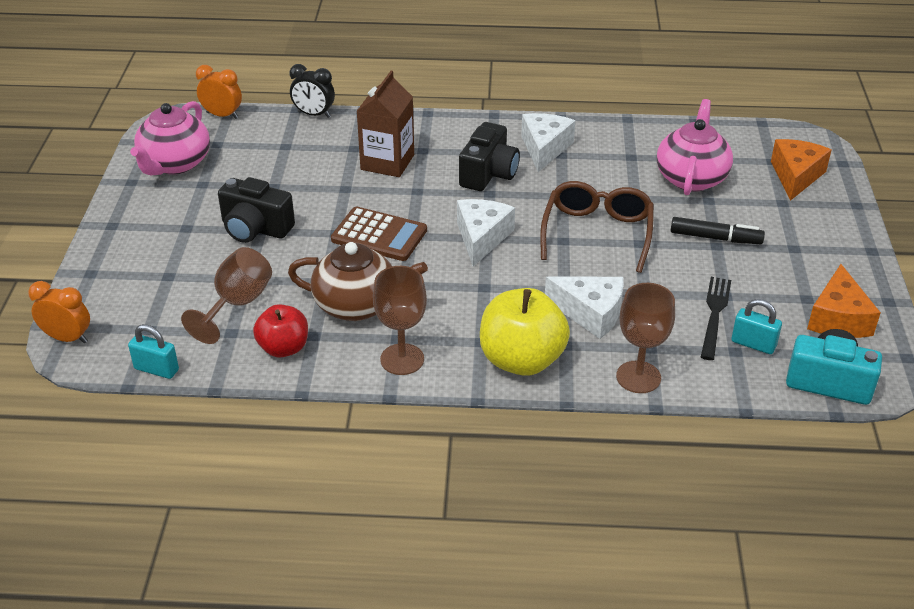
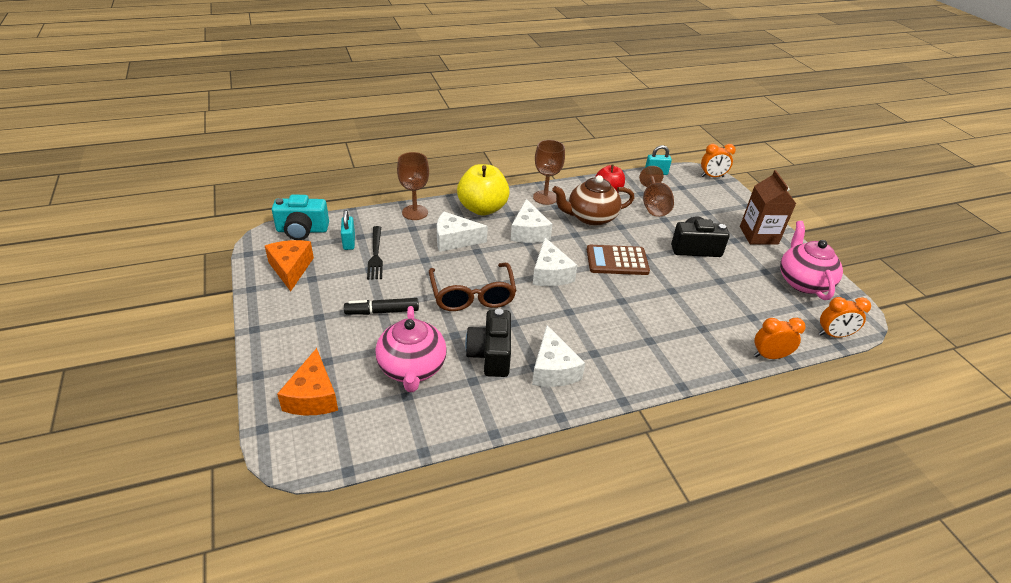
camera: 155 degrees right, 0 degrees up
black clock [290,64,335,118] -> orange clock [754,318,806,359]
brown carton [357,71,414,177] -> brown carton moved to [740,170,796,245]
black camera [459,122,520,191] -> black camera moved to [465,309,511,377]
turquoise padlock [731,299,782,354] -> turquoise padlock turned 75 degrees clockwise [341,210,355,250]
none -> white cheese [511,199,553,243]

